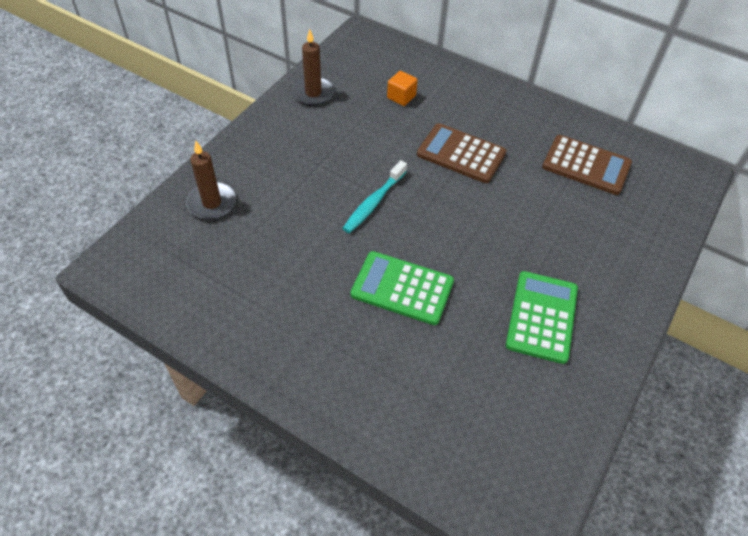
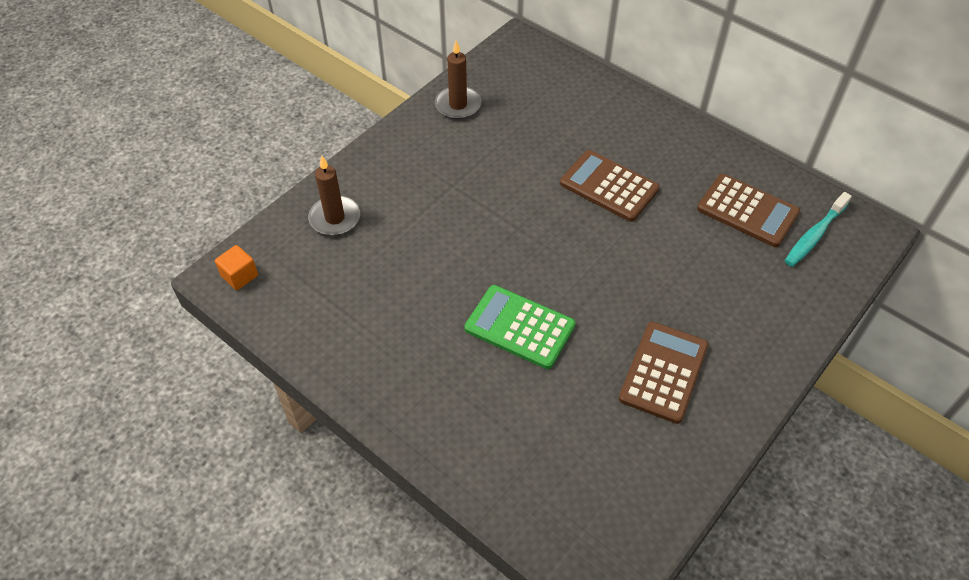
camera: 10 degrees right, 0 degrees up
turquoise toothbrush [342,160,407,233] -> turquoise toothbrush moved to [785,192,852,267]
orange cube [387,71,418,106] -> orange cube moved to [215,245,258,290]
green calculator [506,271,578,364] -> brown calculator [619,322,708,424]

